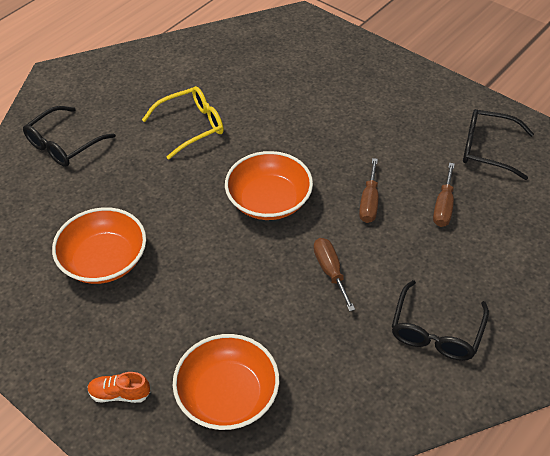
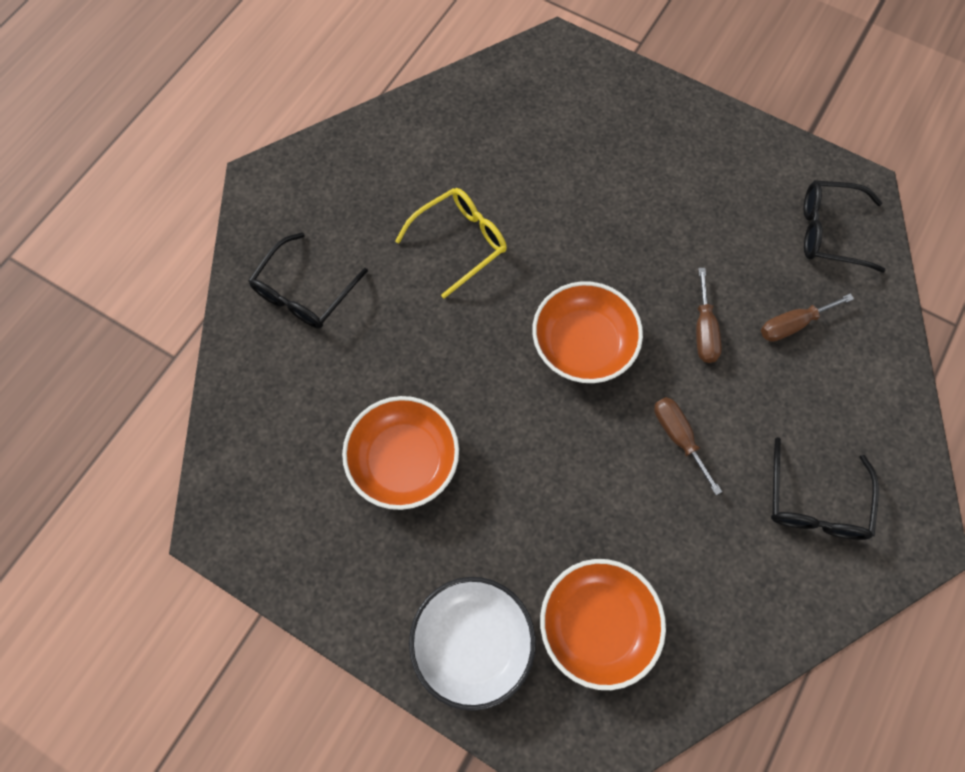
camera: 10 degrees left, 20 degrees up
orange shoe [87,372,150,403] -> white bowl [409,577,536,711]
brown screwdriver [433,163,455,227] -> brown screwdriver turned 60 degrees clockwise [761,294,854,342]

